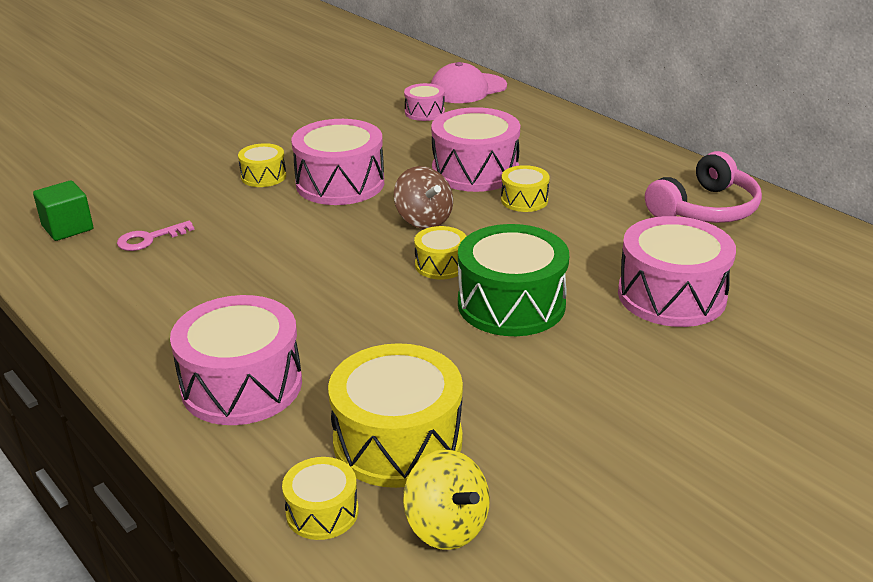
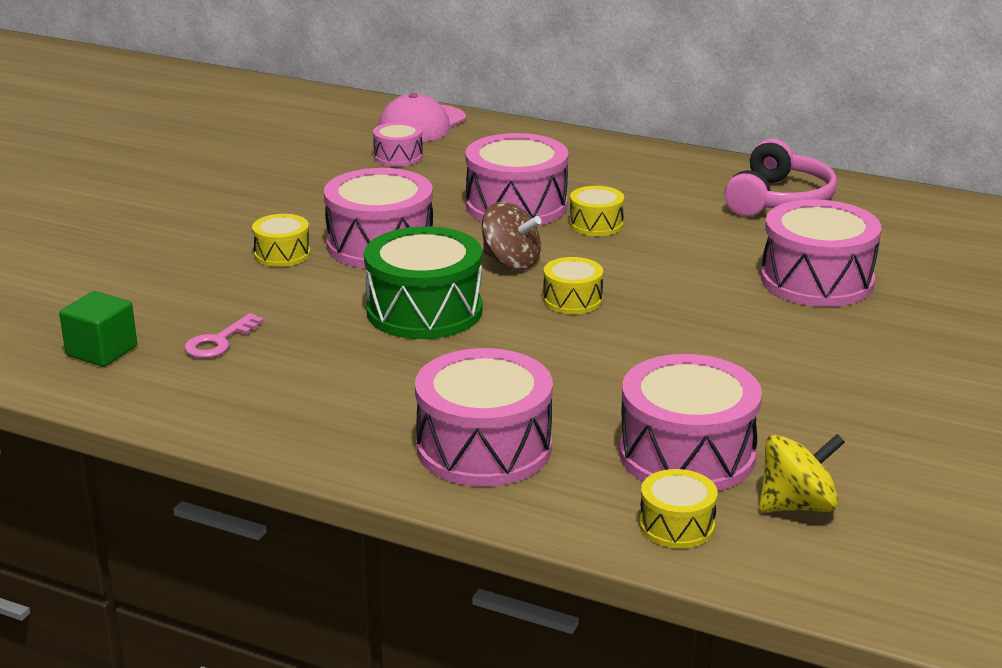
camera: 25 degrees left, 5 degrees down
yellow drum [328,343,463,488] -> pink drum [619,354,762,491]
yellow spinning top [403,449,490,550] -> yellow spinning top turned 45 degrees counterclockwise [759,434,845,512]
green drum [458,224,569,336] -> green drum moved to [364,226,482,339]

